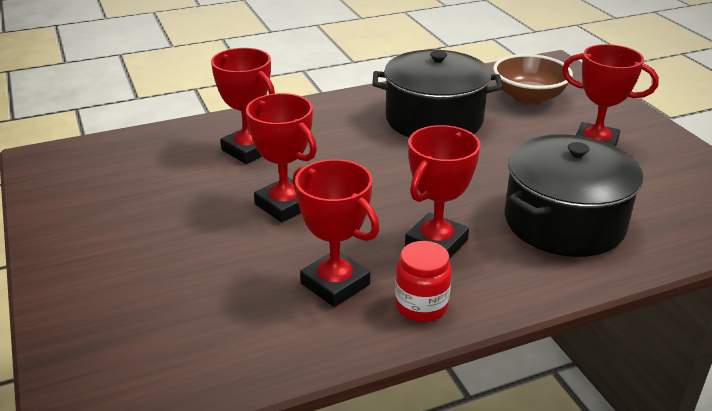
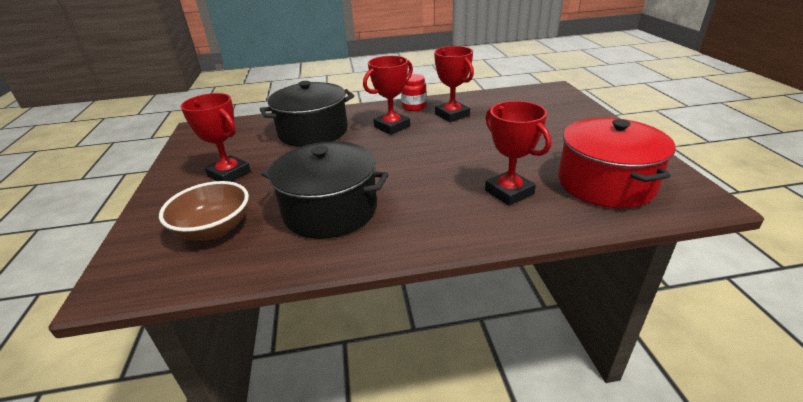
camera: 165 degrees left, 0 degrees up
red trophy [246,93,317,222] -> none
none -> red pot [558,118,675,208]

